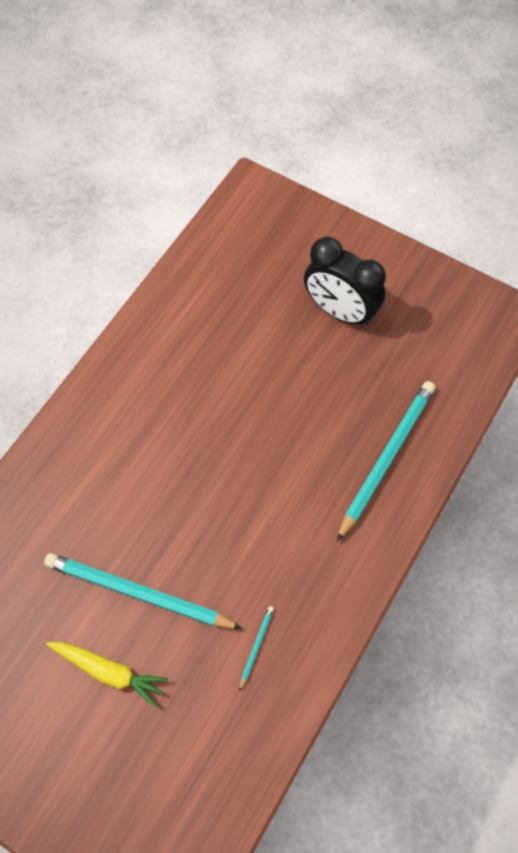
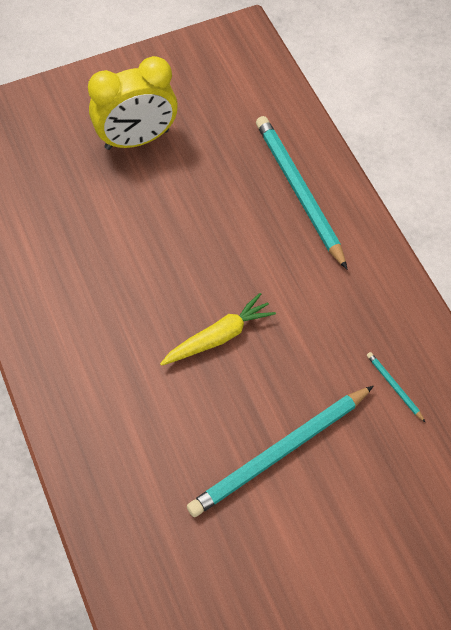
camera: 55 degrees left, 5 degrees down
yellow carrot [46,642,168,707] -> yellow carrot moved to [160,293,276,366]
black clock [304,237,386,327] -> yellow clock [88,56,178,150]

